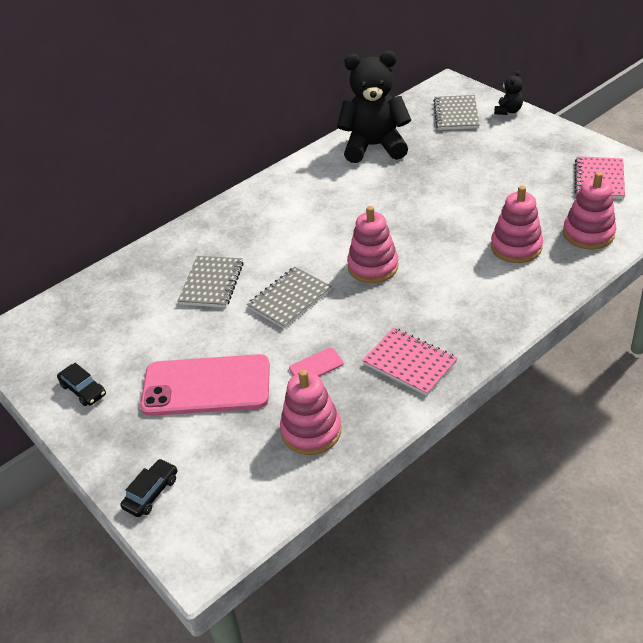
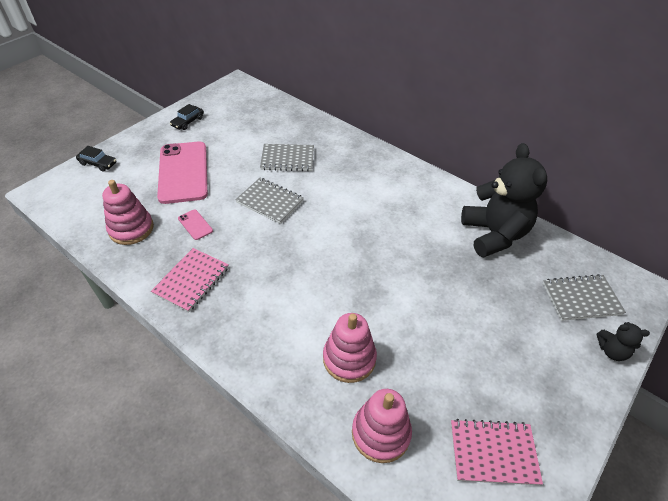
camera: 75 degrees right, 5 degrees up
pink stacking toy [347,206,399,283] -> none

